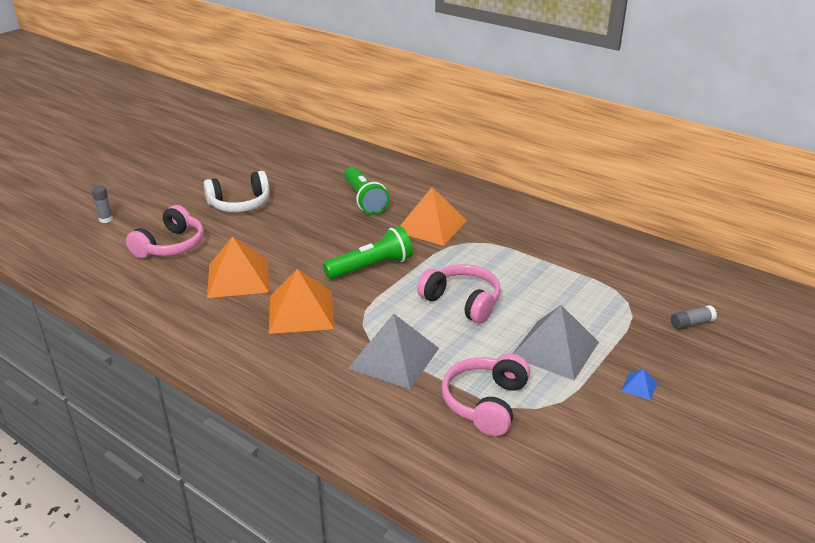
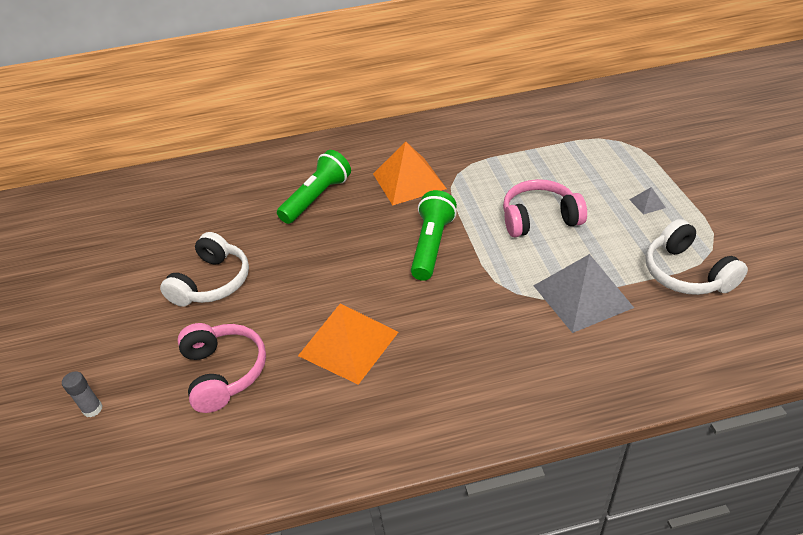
camera: 45 degrees left, 10 degrees up
orange pyramid [269,269,334,334] -> none
green flashlight [344,167,389,215] -> green flashlight turned 75 degrees counterclockwise [277,150,351,224]
pink headphones [442,353,530,436] -> white headphones [645,219,748,295]
grey pyramid [513,305,599,380] -> grey pyramid [629,187,666,214], size x0.41
blue pyramid [621,369,657,400] -> none
grey glue stick [671,305,717,330] -> none

